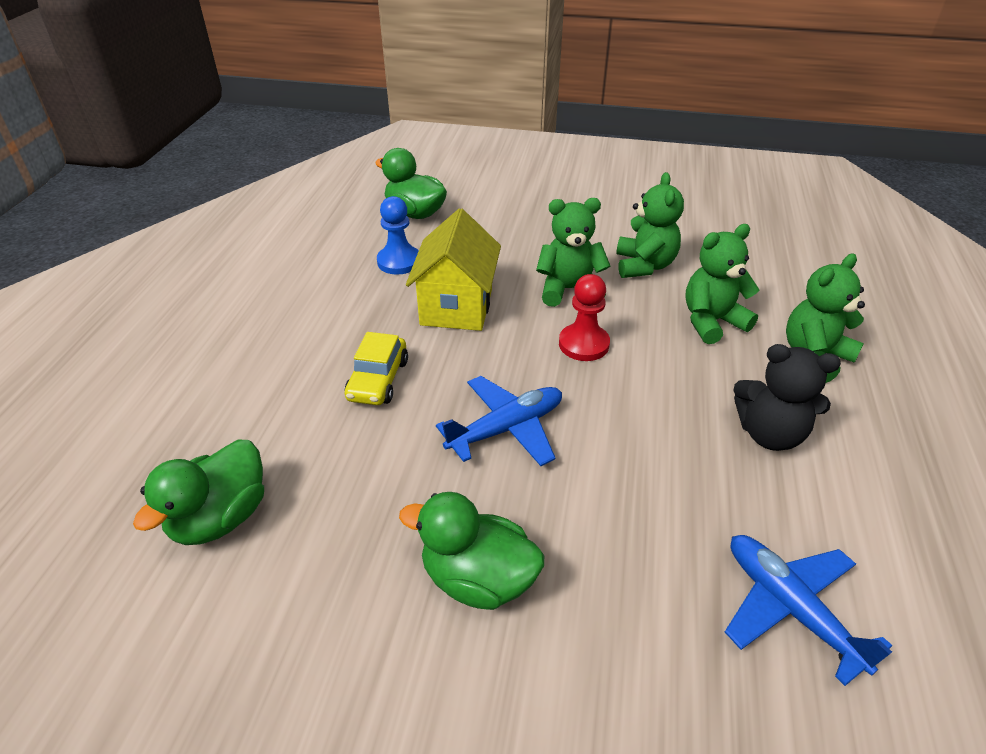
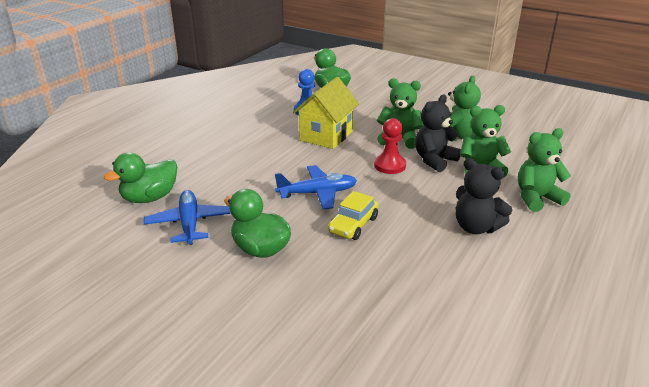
camera: 20 degrees right, 10 degrees down
yellow car [344,332,408,405] -> yellow car moved to [328,191,378,240]
blue plane [725,535,892,686] -> blue plane moved to [144,190,231,245]
none -> black teddy bear [415,95,461,172]

